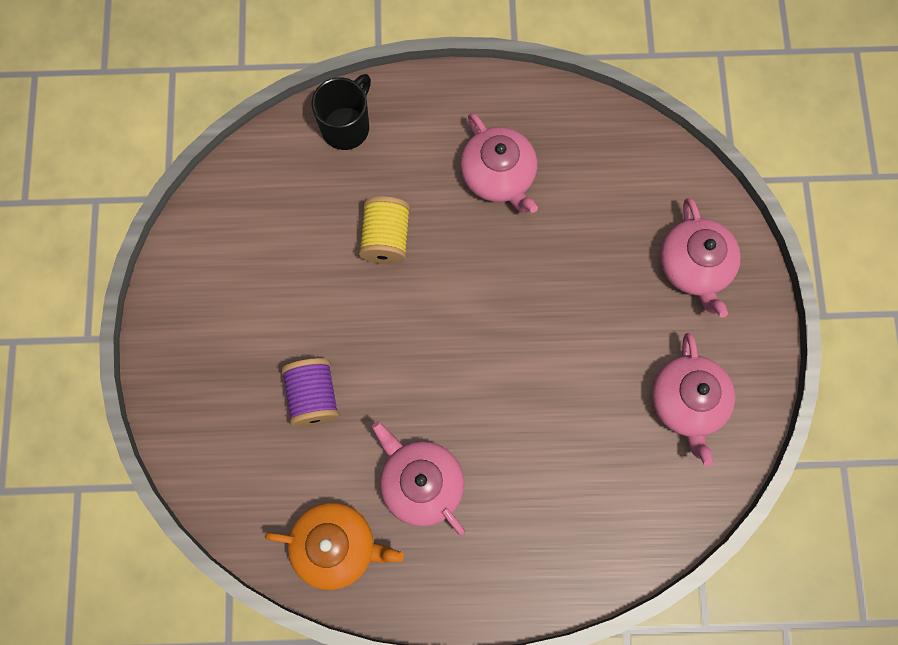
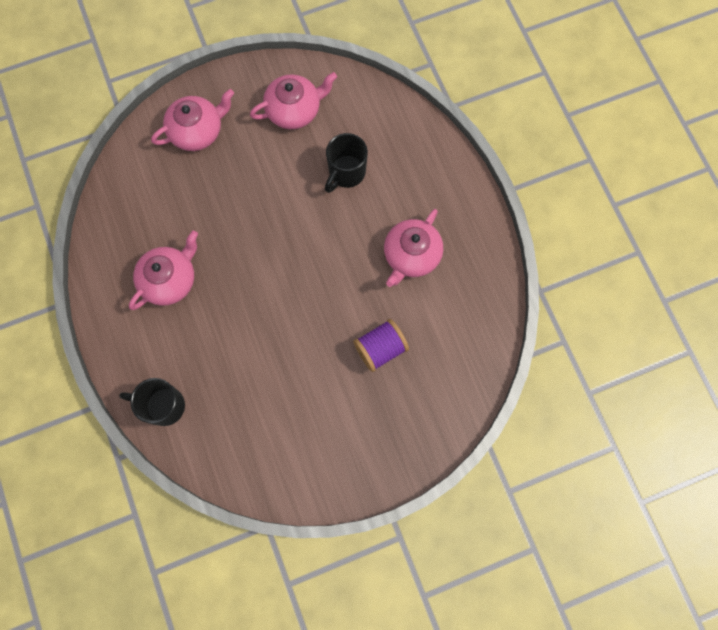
camera: 110 degrees left, 0 degrees up
orange teapot [265,502,404,590] -> none
yellow spool [359,196,410,264] -> none
none -> black mug [325,133,368,193]

